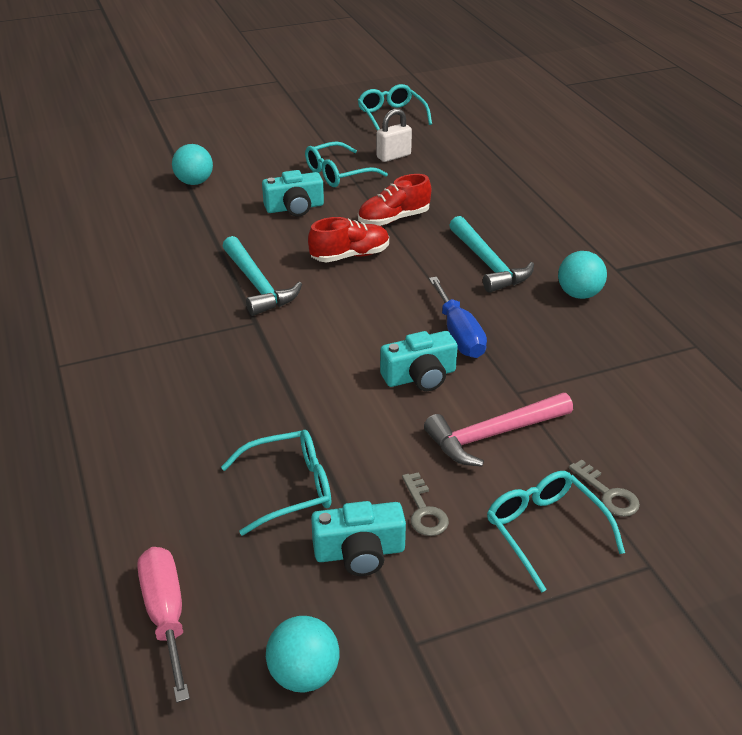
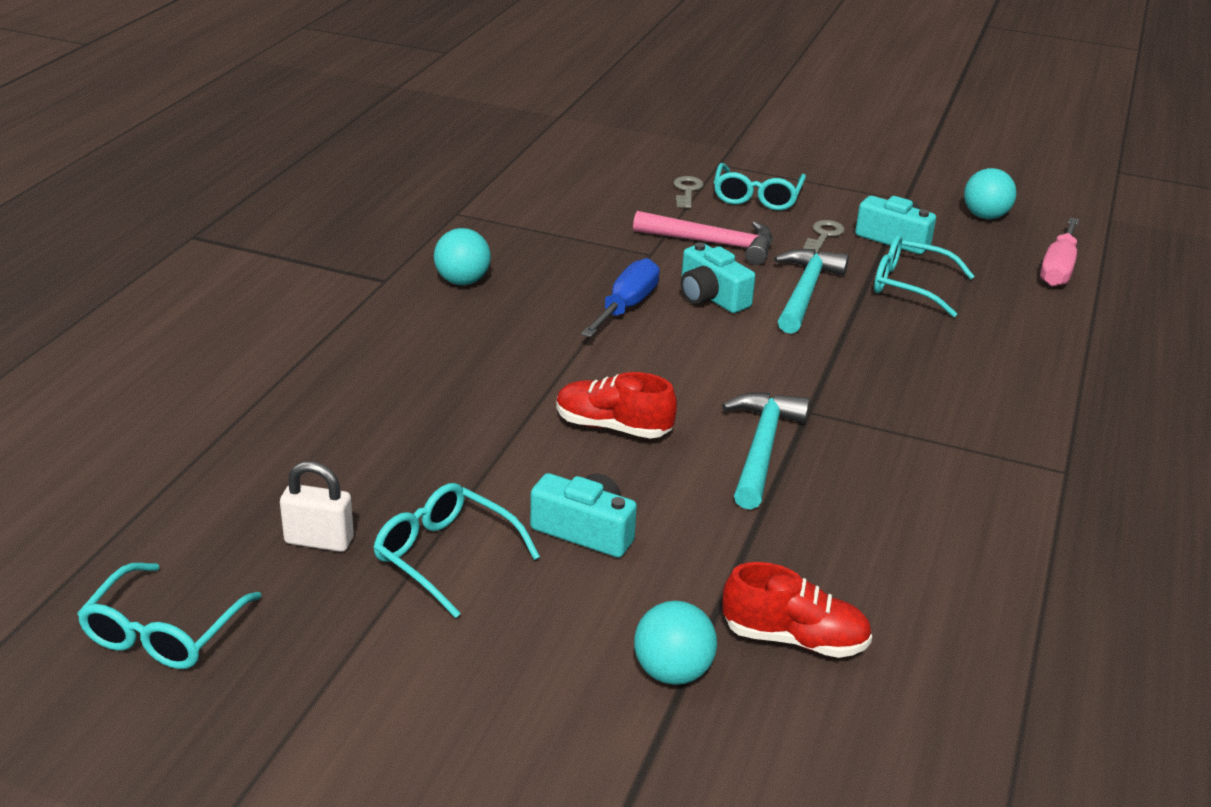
camera: 140 degrees left, 5 degrees down
turquoise glasses [305,141,388,187] -> turquoise glasses turned 150 degrees counterclockwise [373,483,540,618]
red shoe [358,174,431,226] -> red shoe moved to [723,562,872,658]
turquoise camera [380,331,458,391] -> turquoise camera turned 150 degrees counterclockwise [681,243,755,313]
turquoise hammer [449,216,534,293] -> turquoise hammer moved to [774,249,849,334]

